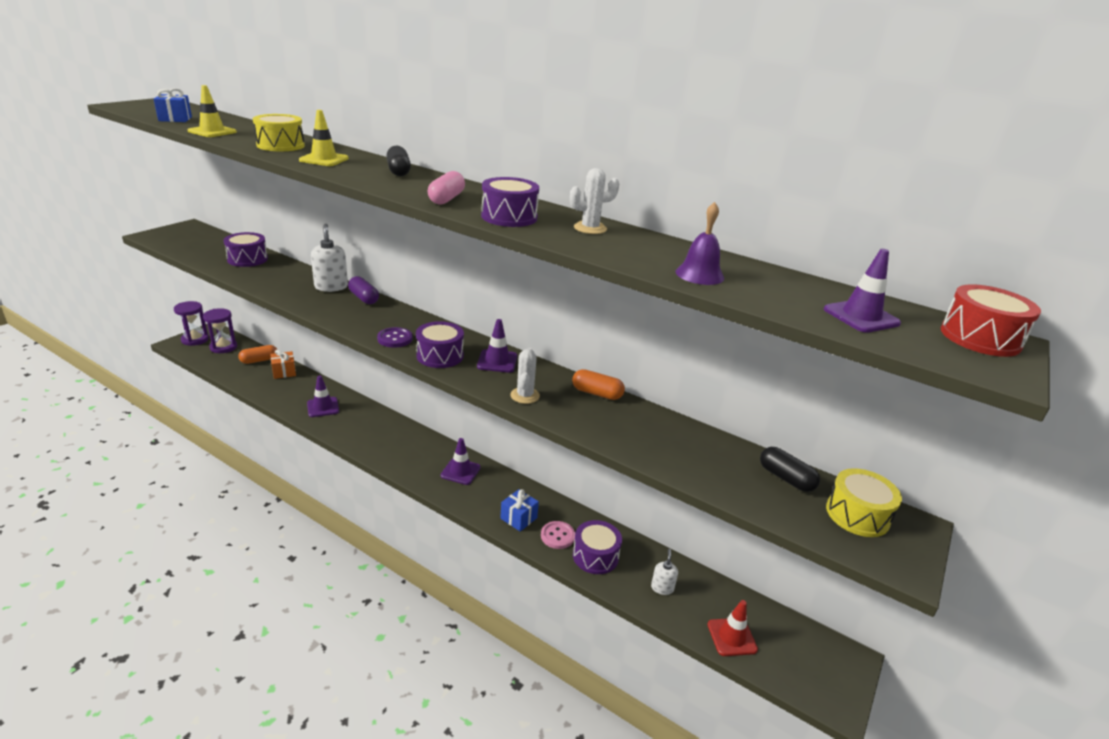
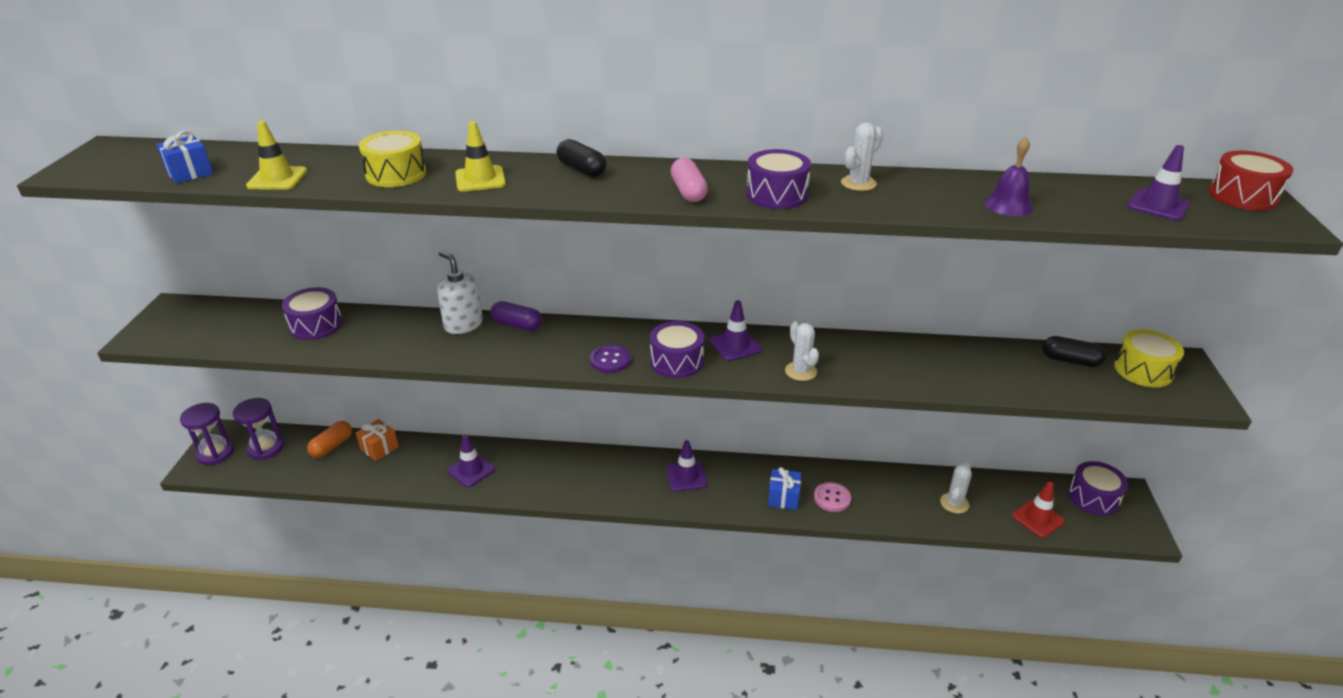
camera: 25 degrees left, 5 degrees up
orange capsule [572,369,625,400] -> none
purple drum [573,520,622,574] -> purple drum moved to [1068,461,1128,516]
white soap dispenser [651,549,678,595] -> white cactus [940,461,972,514]

